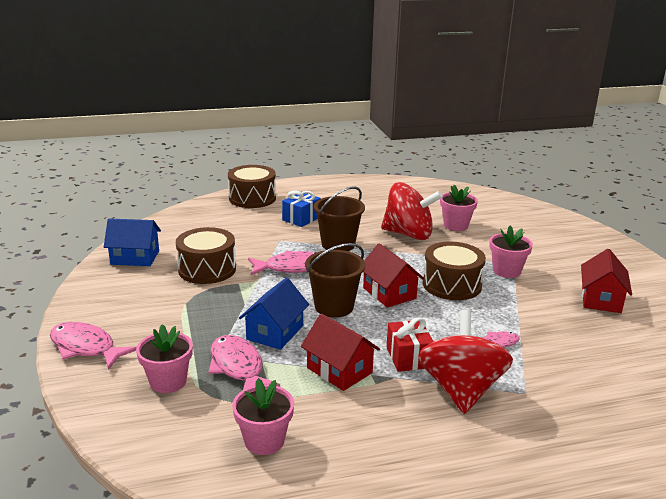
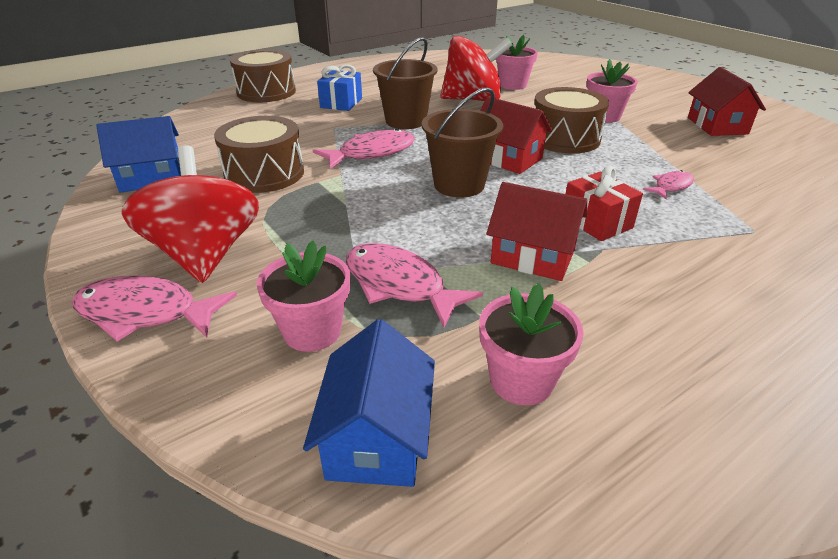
camera: 20 degrees left, 10 degrees up
blue house [239,278,309,350] -> blue house moved to [303,319,435,487]
red spinning top [418,310,513,414] -> red spinning top moved to [121,145,259,283]

